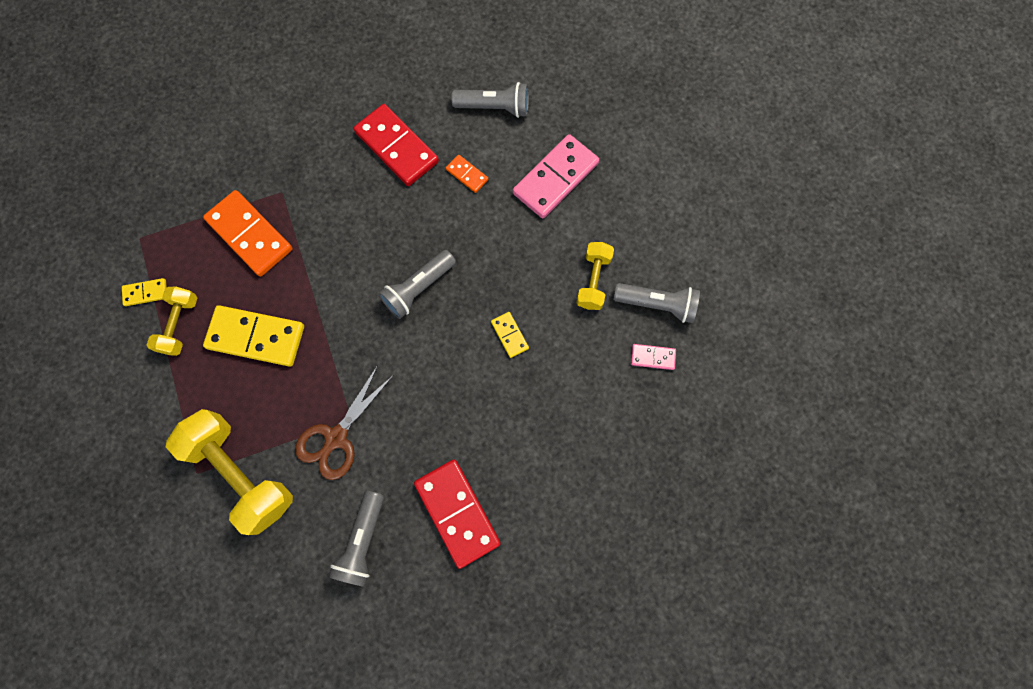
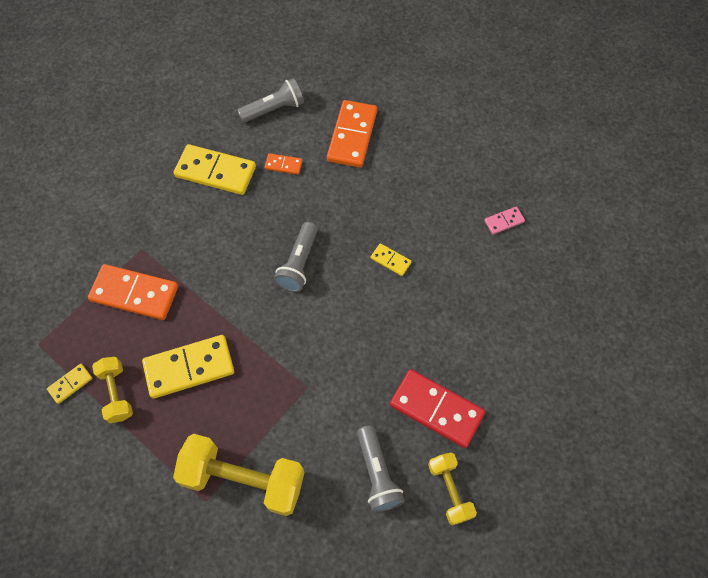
camera: 30 degrees left, 10 degrees down
brown scissors [295,365,393,480] -> none
red domino [354,104,439,186] -> yellow domino [174,144,256,195]
pink domino [513,134,599,219] -> orange domino [327,100,377,168]
yellow dumbbell [576,242,614,310] -> yellow dumbbell moved to [428,452,477,525]
grey flashlight [614,283,700,323] -> none

